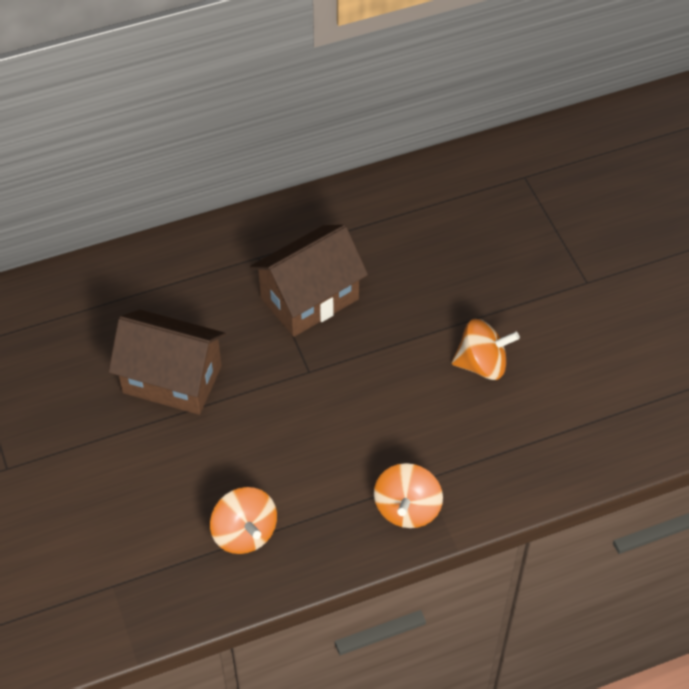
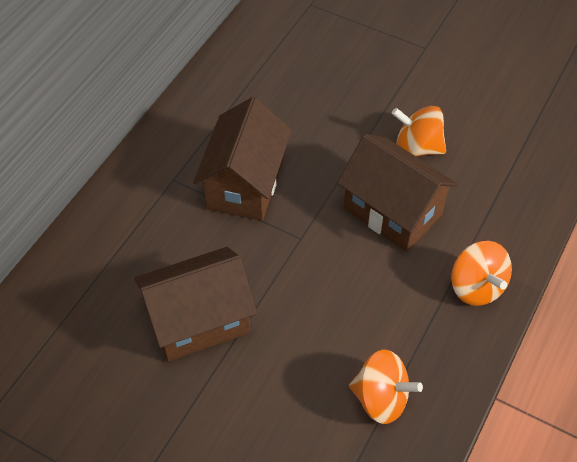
camera: 40 degrees left, 0 degrees up
orange spinning top [452,319,520,380] -> orange spinning top turned 120 degrees counterclockwise [392,106,446,156]
none -> brown house [337,134,458,252]

